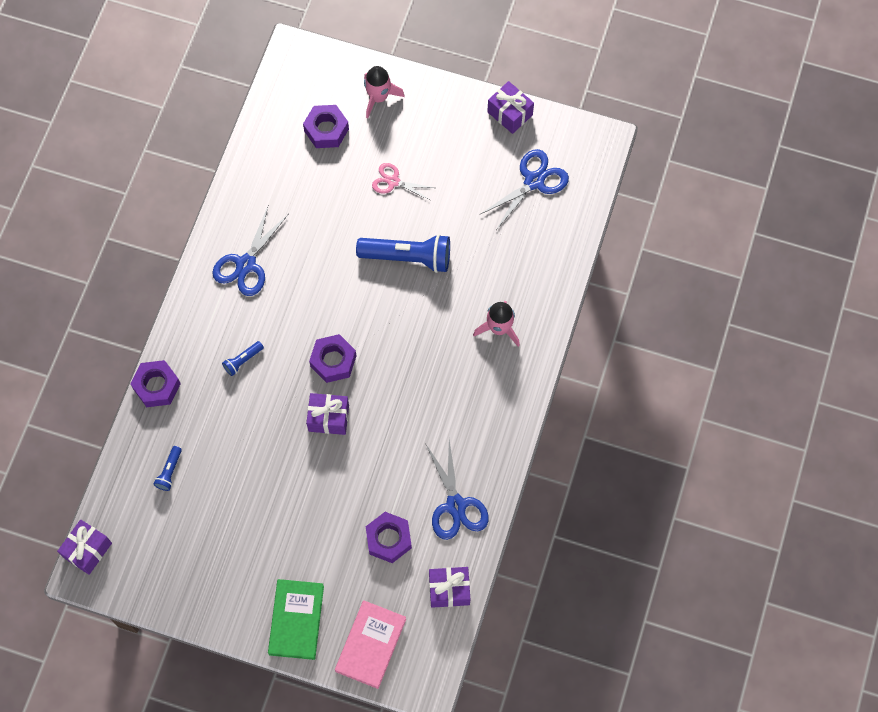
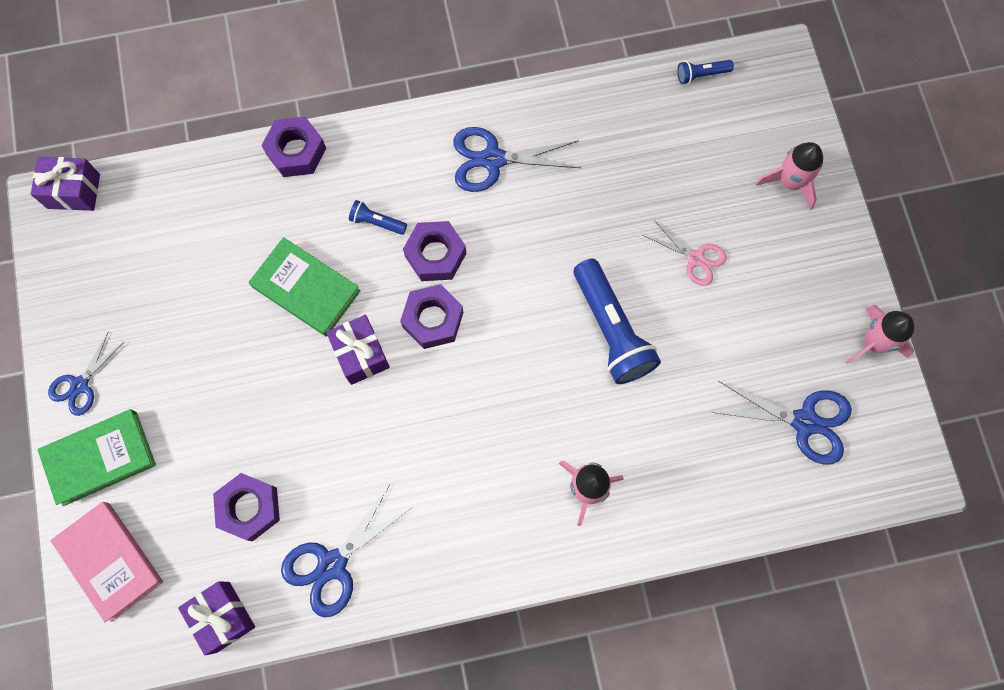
camera: 60 degrees right, 5 degrees up
blue flashlight [154,446,182,491] -> blue flashlight moved to [677,60,734,84]
purple nut [303,105,349,148] -> purple nut moved to [403,221,466,281]
pink book [335,600,406,689] -> pink book turned 60 degrees clockwise [50,502,163,622]
pink scissors [372,163,434,201] -> pink scissors turned 135 degrees clockwise [643,220,727,286]
purple gift [487,81,534,134] -> pink rocket [846,305,914,364]
none -> blue scissors [48,331,124,416]
none -> green book [249,237,360,336]

